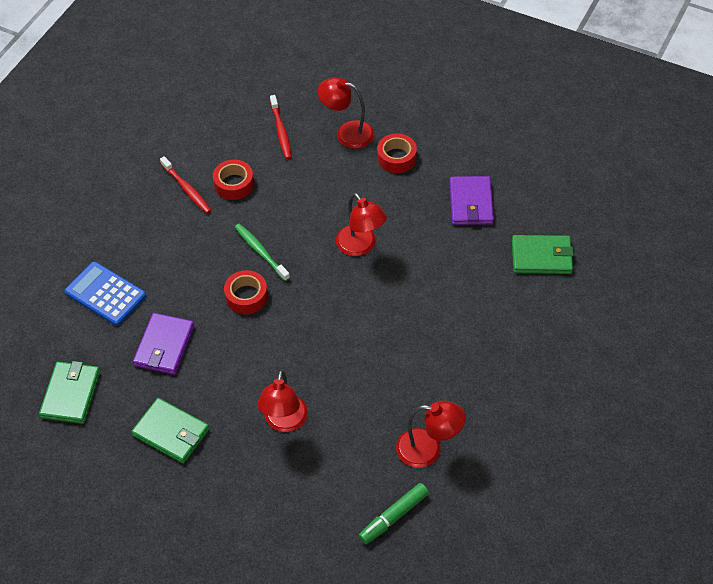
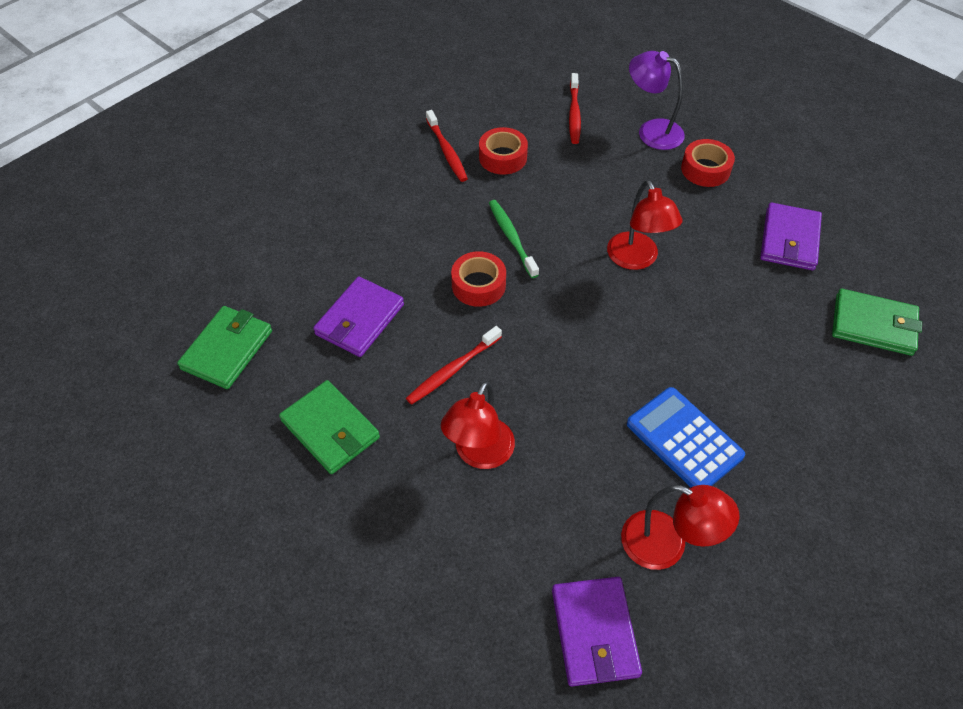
camera: 15 degrees right, 0 degrees up
blue calculator [65,262,146,326] -> blue calculator moved to [627,387,745,487]
red lamp [318,77,374,149] -> purple lamp [629,51,685,150]
green marker [359,483,429,544] -> purple wallet [552,577,642,686]
none -> red toothbrush [406,326,502,405]

